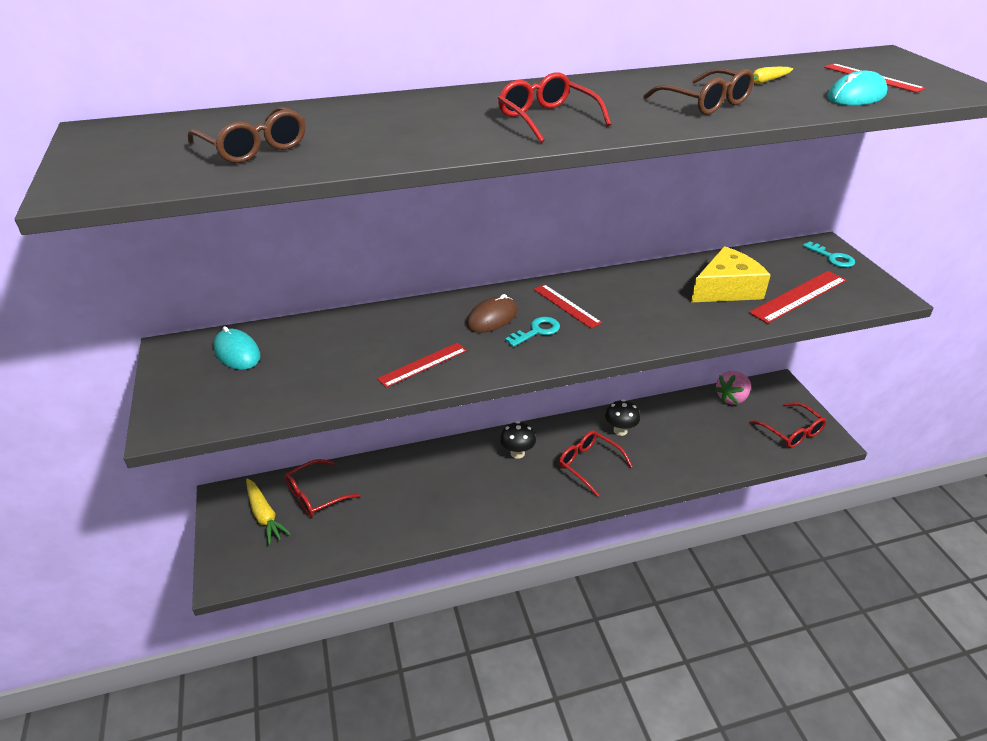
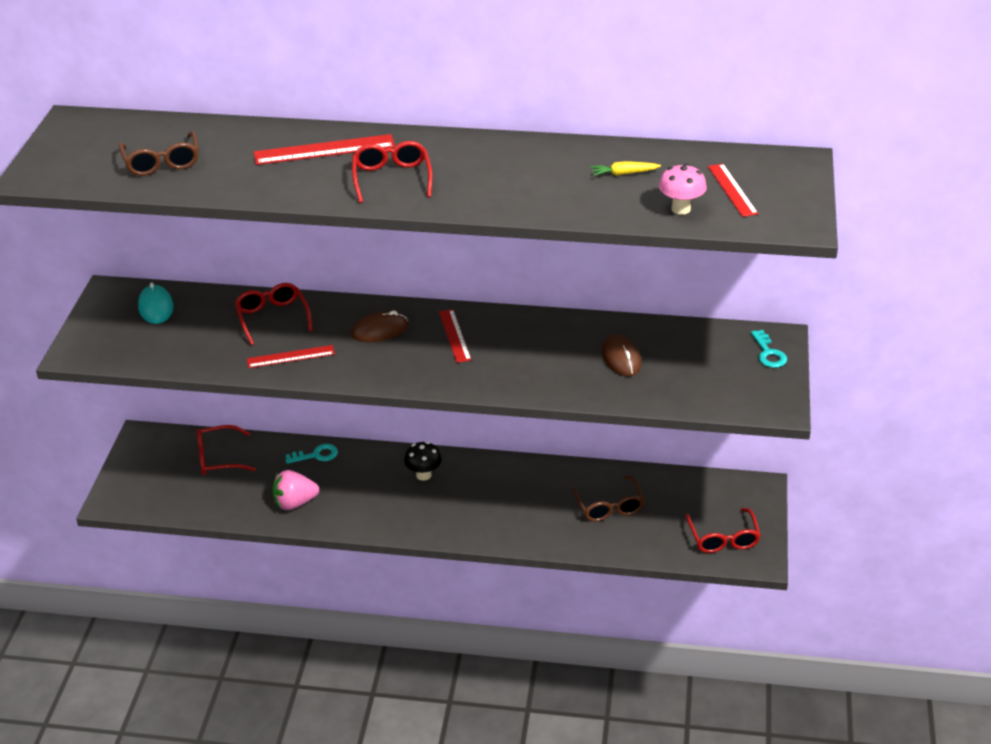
camera: 25 degrees right, 0 degrees up
yellow carrot [246,478,291,545] -> none
turquoise key [505,317,560,347] -> turquoise key moved to [286,444,338,464]
red glasses [559,430,633,497] -> red glasses moved to [235,283,313,345]
black mushroom [605,400,640,436] -> none
brown glasses [643,68,754,115] -> brown glasses moved to [570,476,645,522]
yellow cheese [691,246,771,302] -> brown mouse [601,334,642,376]
pink strawberry [714,371,751,405] -> pink strawberry moved to [272,470,319,510]
red ruler [749,271,847,324] -> red ruler moved to [254,134,395,165]
turquoise mouse [828,71,888,105] -> pink mushroom [659,164,707,215]

